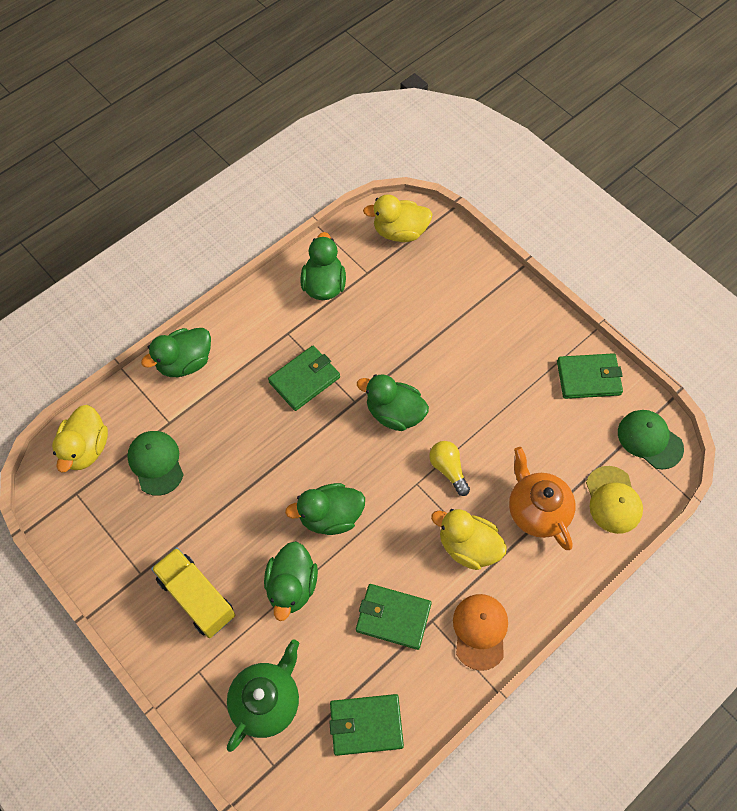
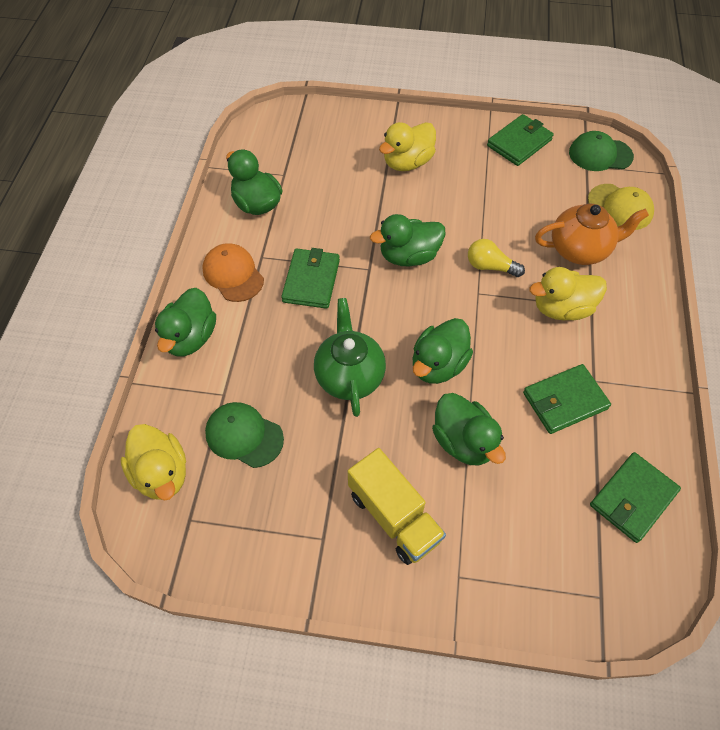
camera: 40 degrees left, 5 degrees down
yellow truck [151,547,235,638] -> yellow truck turned 135 degrees counterclockwise [347,448,446,565]
green teapot [227,639,299,752] -> green teapot moved to [314,298,386,417]
yellow duck [363,194,433,242] -> yellow duck moved to [379,122,436,171]
orange cap [453,594,508,671] -> orange cap moved to [202,243,264,302]
orange teapot [509,447,576,550] -> orange teapot turned 150 degrees clockwise [535,204,649,265]

